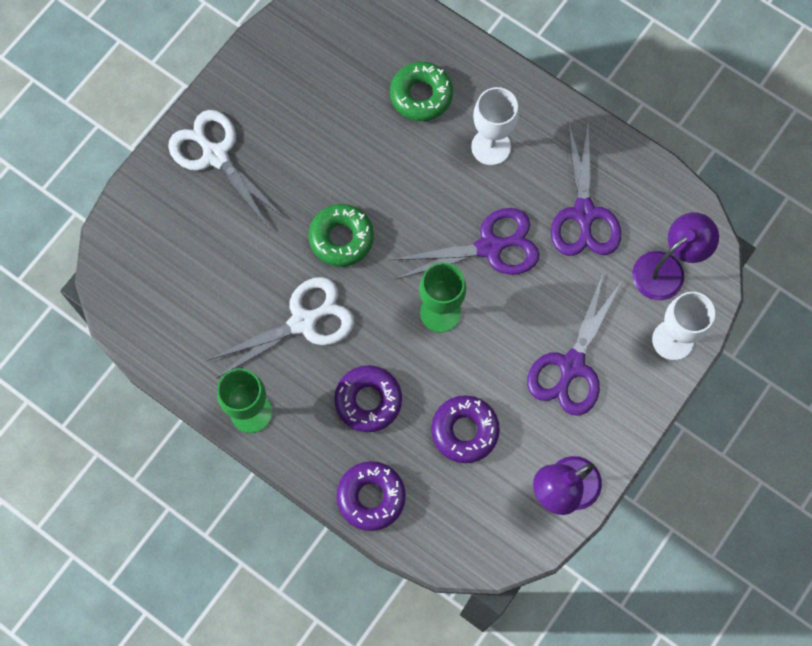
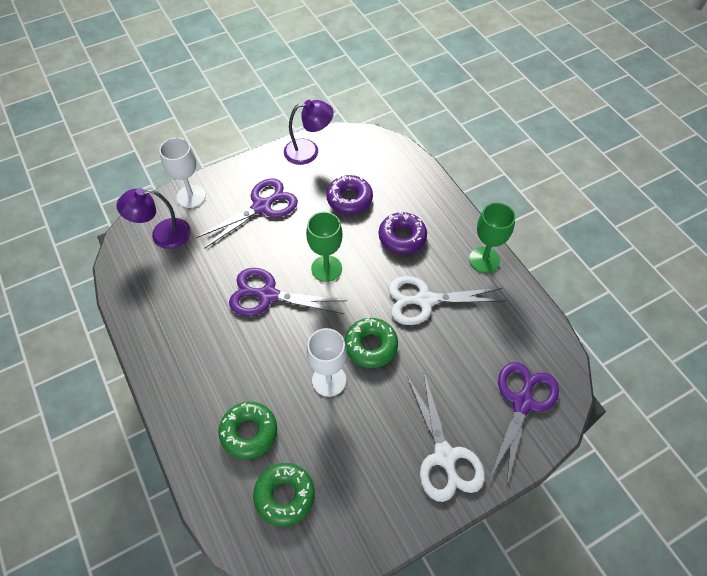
camera: 155 degrees left, 15 degrees down
purple donut [336,461,406,531] -> none
white goblet [471,87,519,165] -> white goblet moved to [306,328,347,397]
purple scissors [551,121,621,256] -> purple scissors moved to [489,362,559,486]
none -> green donut [253,463,315,526]

